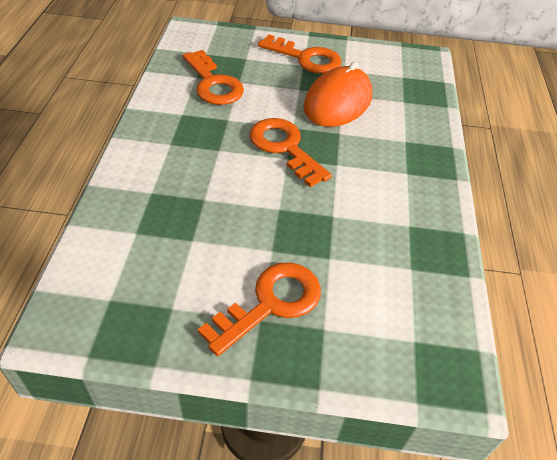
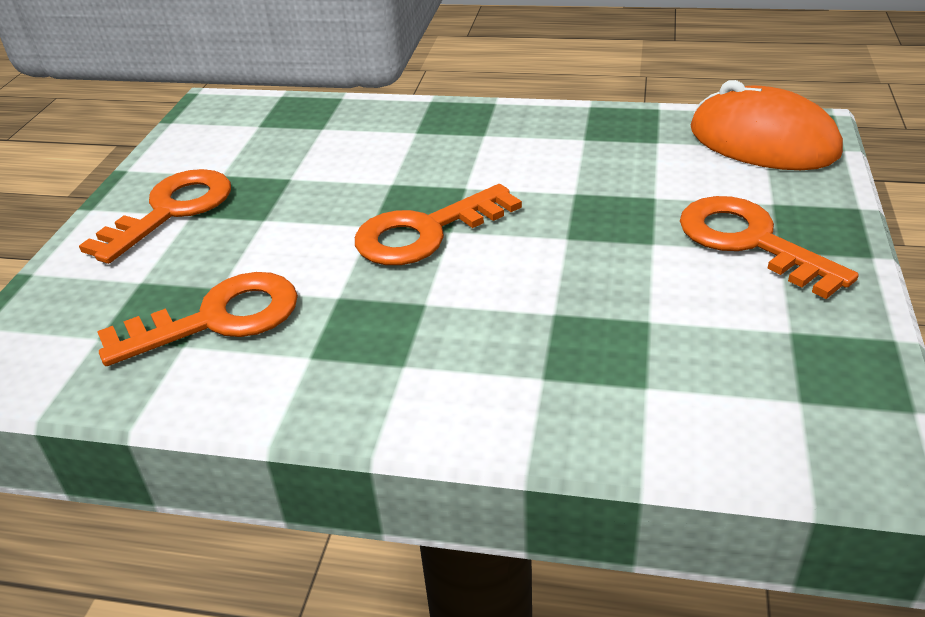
camera: 80 degrees left, 10 degrees down
orange mouse [304,62,372,127] -> orange mouse moved to [690,80,843,170]

